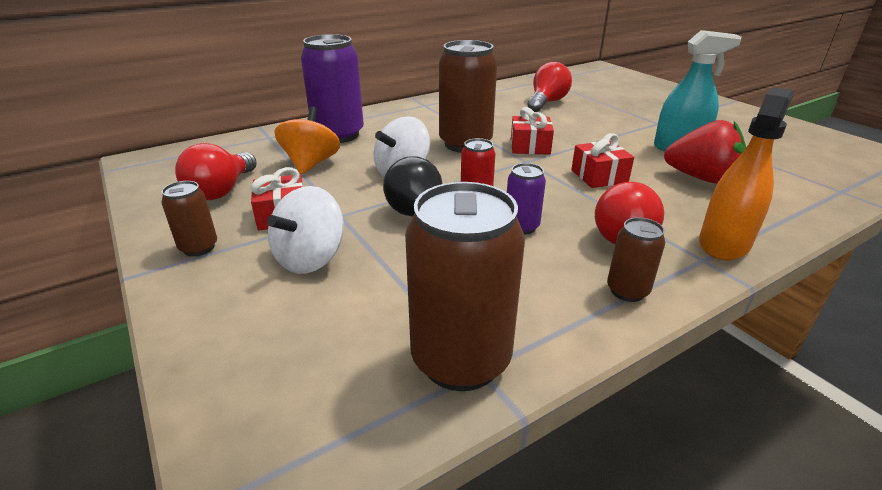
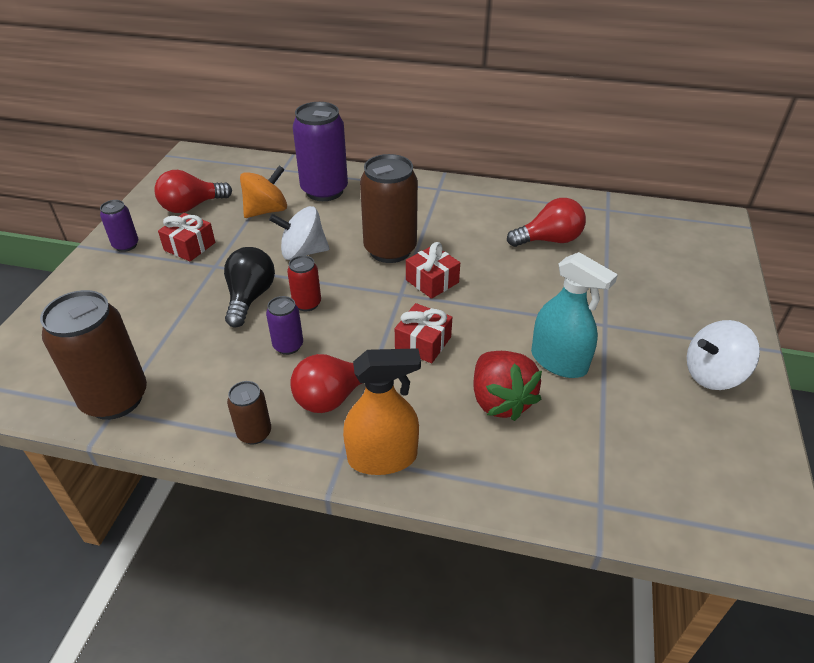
camera: 45 degrees right, 10 degrees up
brown can [161,181,217,257] -> purple can [100,200,138,252]
white spinning top [267,186,344,274] -> white spinning top moved to [687,320,760,390]

